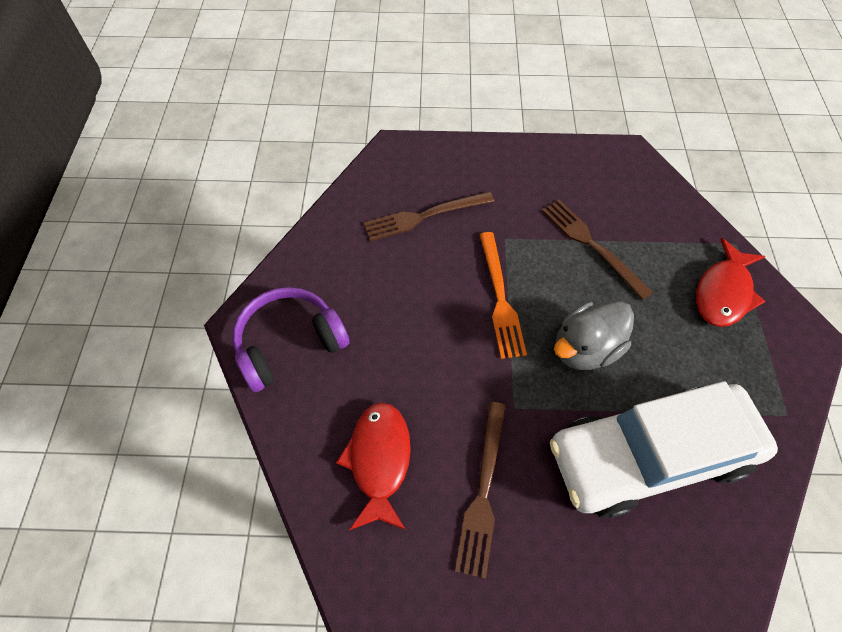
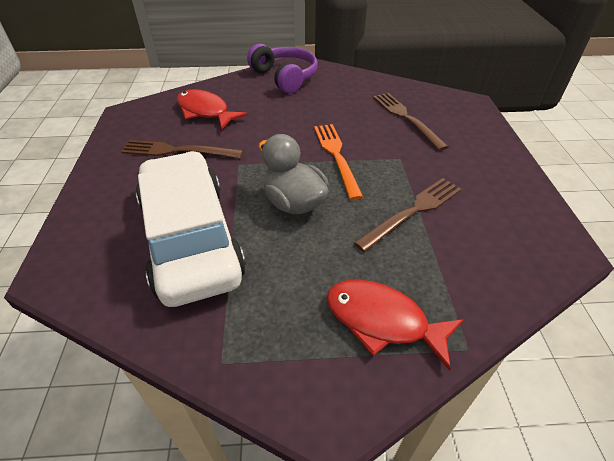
camera: 85 degrees right, 15 degrees down
red fish [336,402,411,530] -> red fish turned 135 degrees counterclockwise [176,89,248,129]
orange fork [479,232,527,359] -> orange fork turned 90 degrees clockwise [314,124,363,200]

